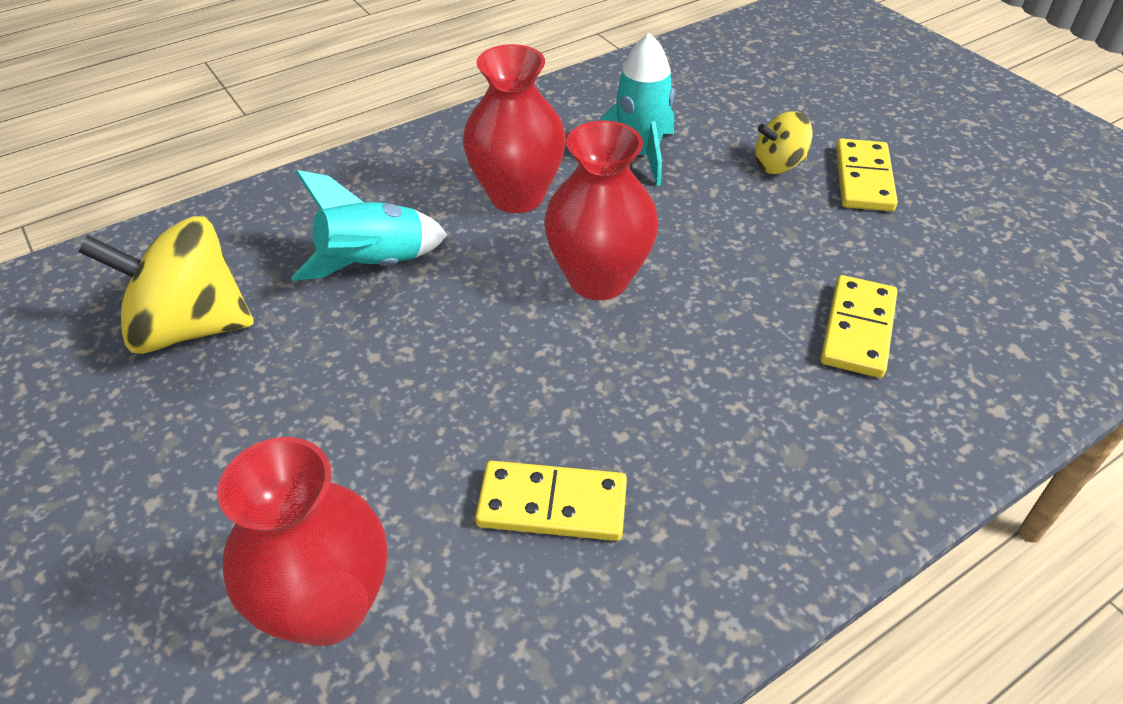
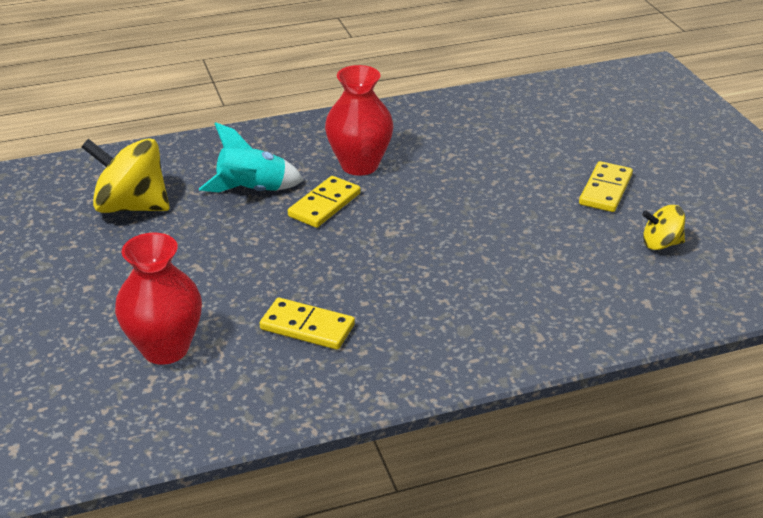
camera: 15 degrees right, 10 degrees down
red vase [544,120,659,300] -> none
turquoise rocket [598,33,674,186] -> none
yellow spinning top [755,111,812,174] -> yellow spinning top moved to [642,205,685,250]
yellow domino [820,275,897,378] -> yellow domino moved to [288,176,361,228]

